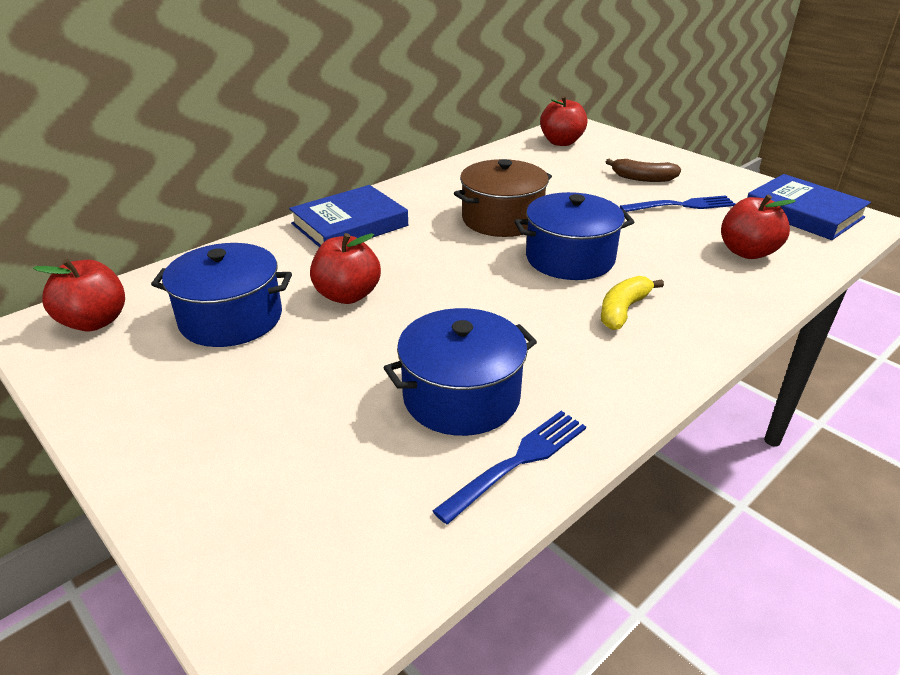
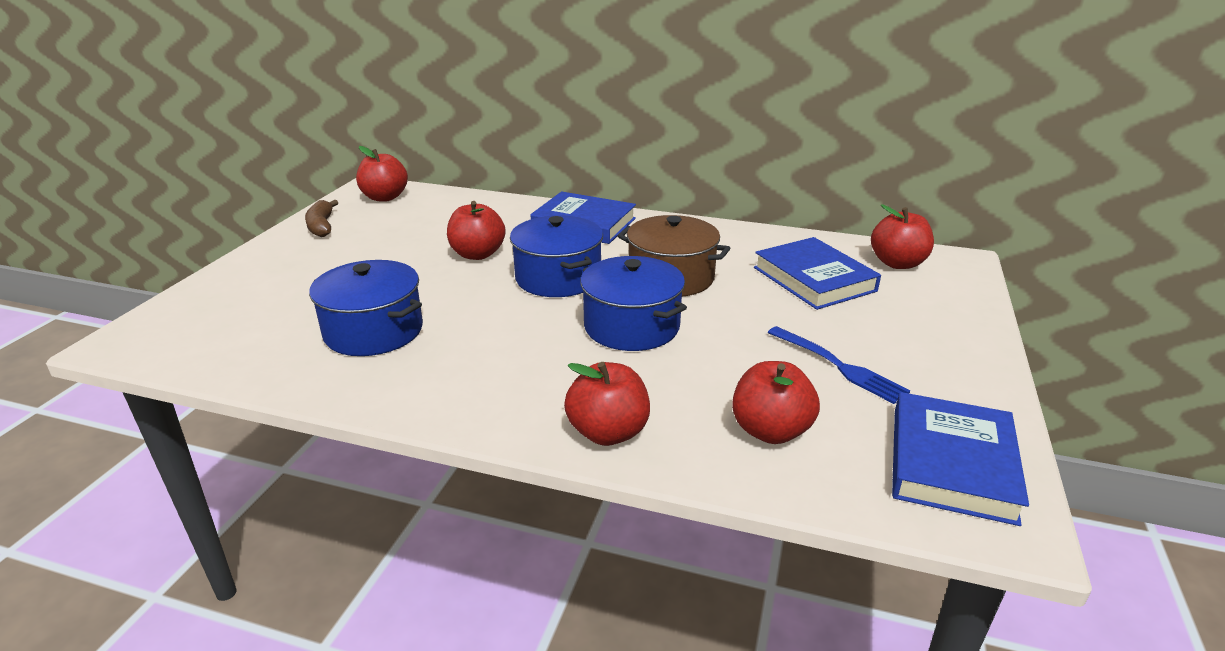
camera: 60 degrees right, 5 degrees down
blue pot [151,243,292,347] -> blue pot moved to [510,215,603,297]
blue fork [433,411,586,524] -> none
yellow banana [601,276,664,330] -> none
brown banana [606,159,681,182] -> brown banana moved to [305,200,338,237]
none -> red apple [564,362,650,446]
none -> blue book [754,237,881,310]

